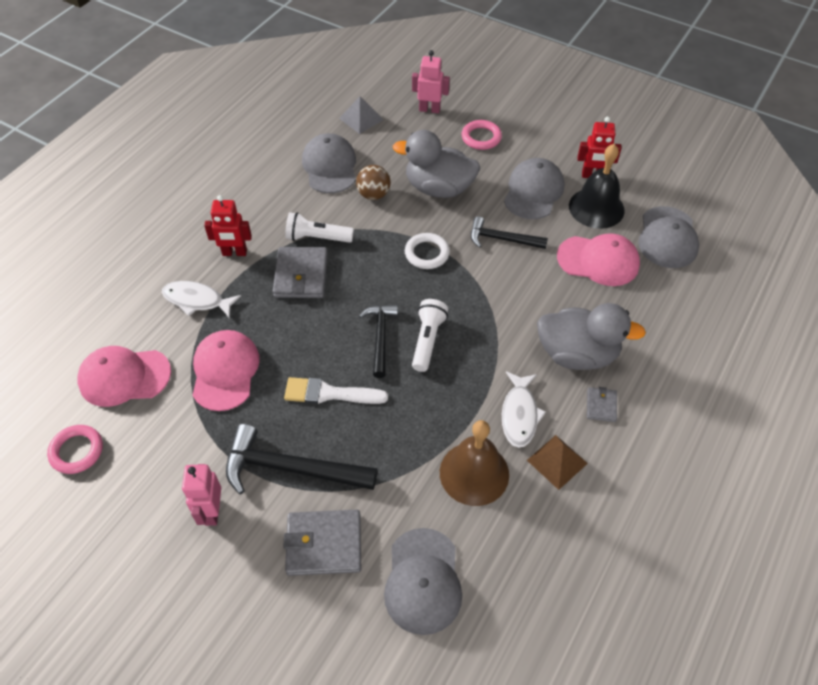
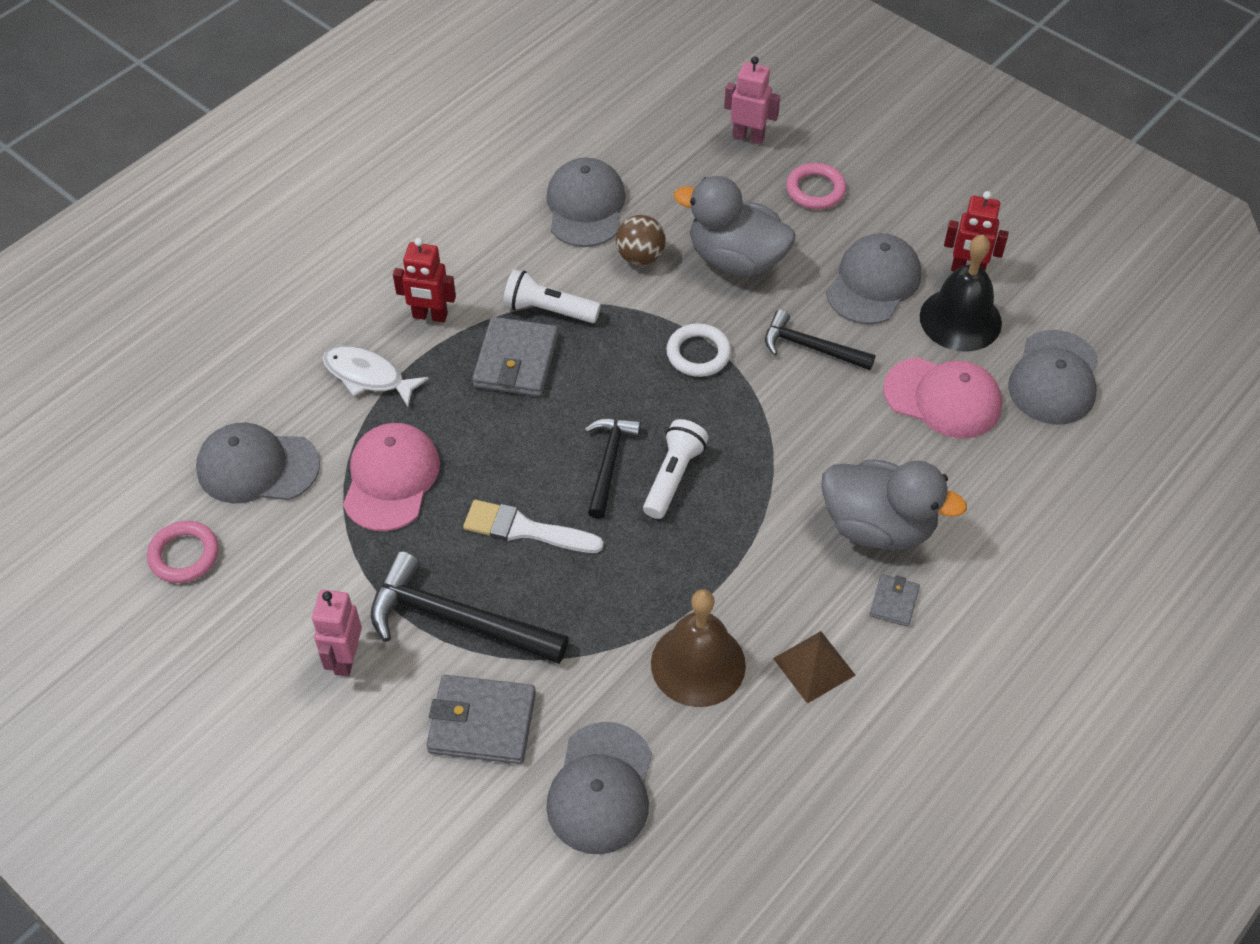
camera: 10 degrees right, 0 degrees up
pink cap [77,346,171,407] -> grey cap [196,422,320,504]
grey pyramid [339,96,383,134] -> none
white fish [502,371,546,448] -> none

